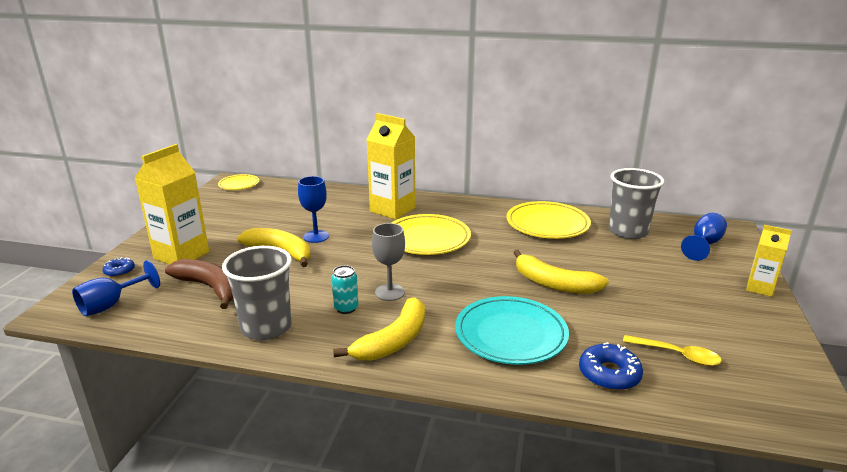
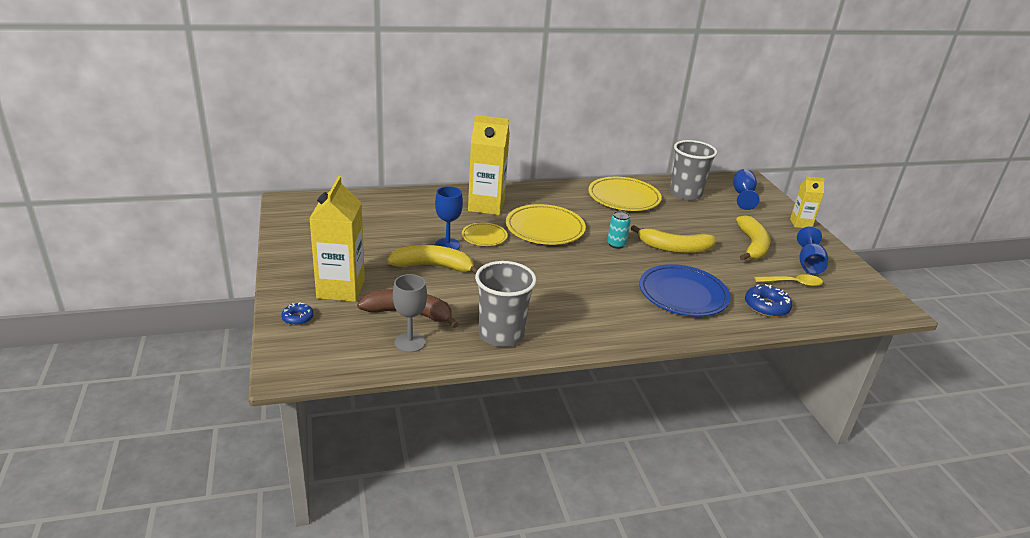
camera: 30 degrees left, 5 degrees up
blue goblet [72,260,160,317] -> blue goblet moved to [797,226,828,275]
yellow plate [218,174,259,190] -> yellow plate moved to [462,223,508,246]
turquoise can [331,265,359,314] -> turquoise can moved to [607,211,631,249]
yellow banana [333,297,425,361] -> yellow banana moved to [736,215,770,261]
grey goblet [372,223,405,301] -> grey goblet moved to [393,274,427,353]
turquoise plate [455,296,569,365] -> blue plate [639,264,731,317]

